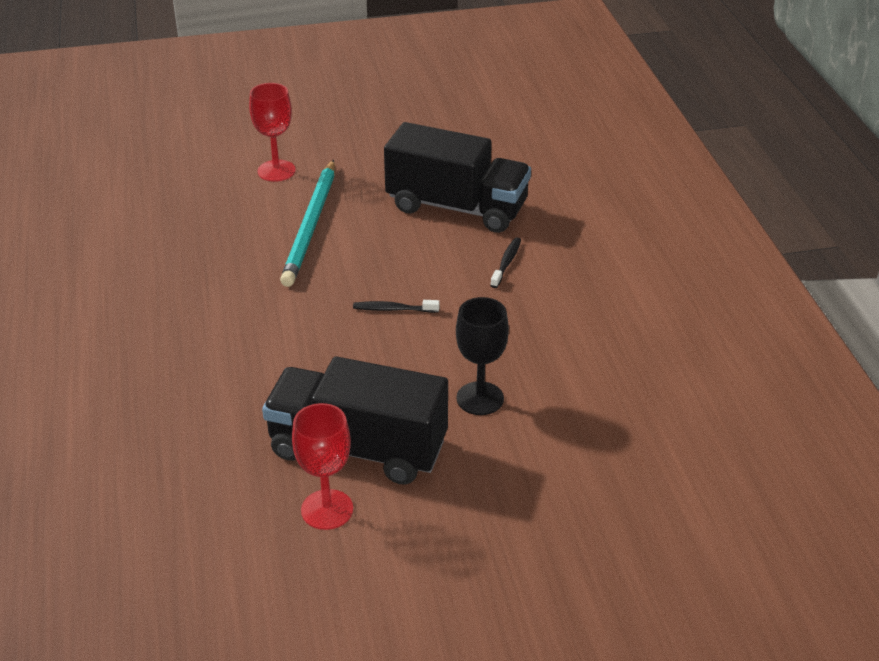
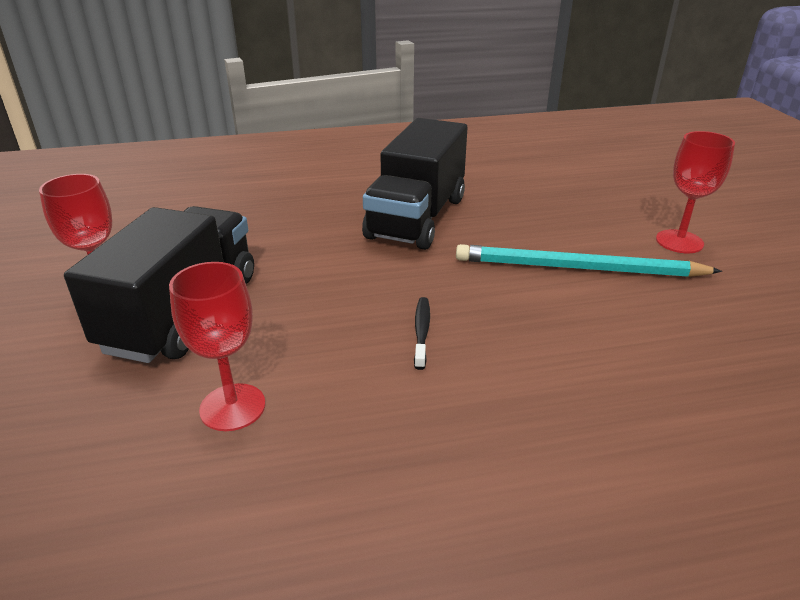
camera: 90 degrees right, 5 degrees down
black truck [384,122,531,233] -> black truck moved to [362,118,468,250]
black goblet [456,297,509,415] -> red goblet [169,262,266,431]
black toothbrush [490,237,521,288] -> none

